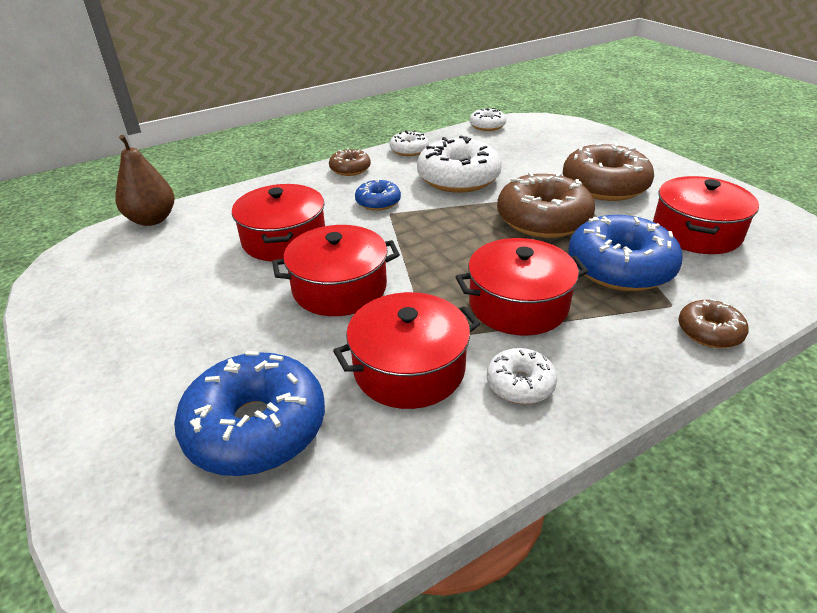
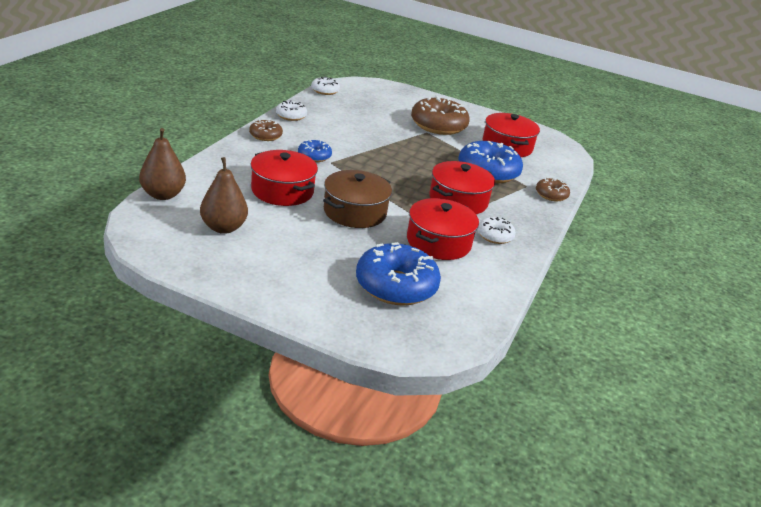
camera: 40 degrees left, 5 degrees down
red pot [272,225,400,316] -> brown pot [323,170,392,228]
white donut [417,136,502,193] -> none
brown donut [497,172,595,238] -> none
none -> brown pear [200,157,248,234]

